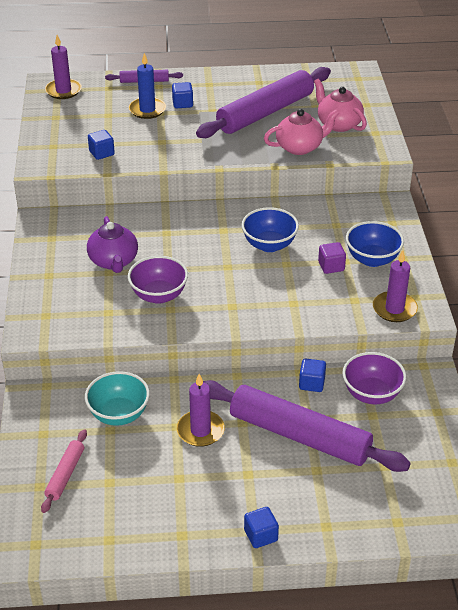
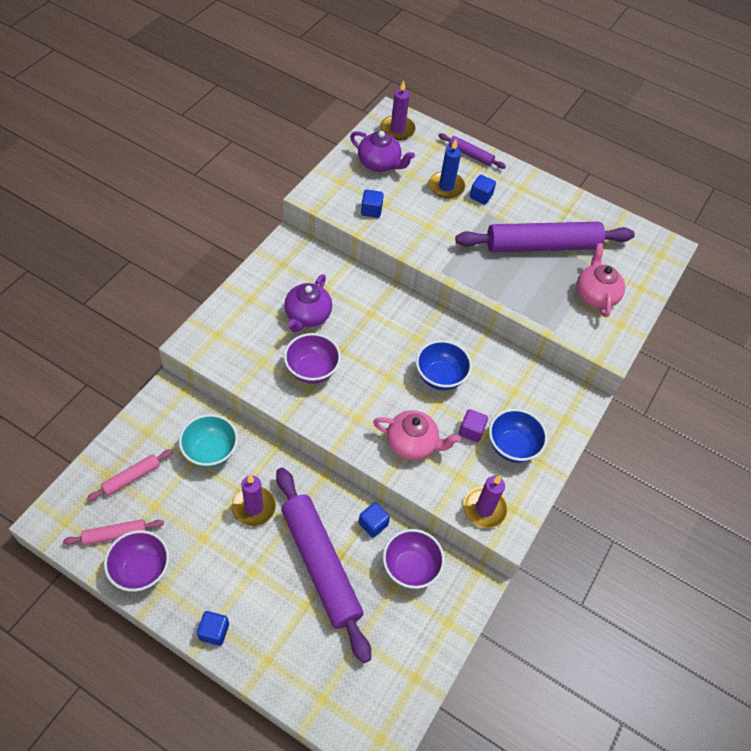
camera: 30 degrees right, 15 degrees up
pink teapot [264,109,339,155] -> pink teapot moved to [373,410,461,460]
none -> pink rolling pin [63,519,164,545]
none -> purple bowl [104,530,170,592]
none -> purple teapot [350,131,415,172]

